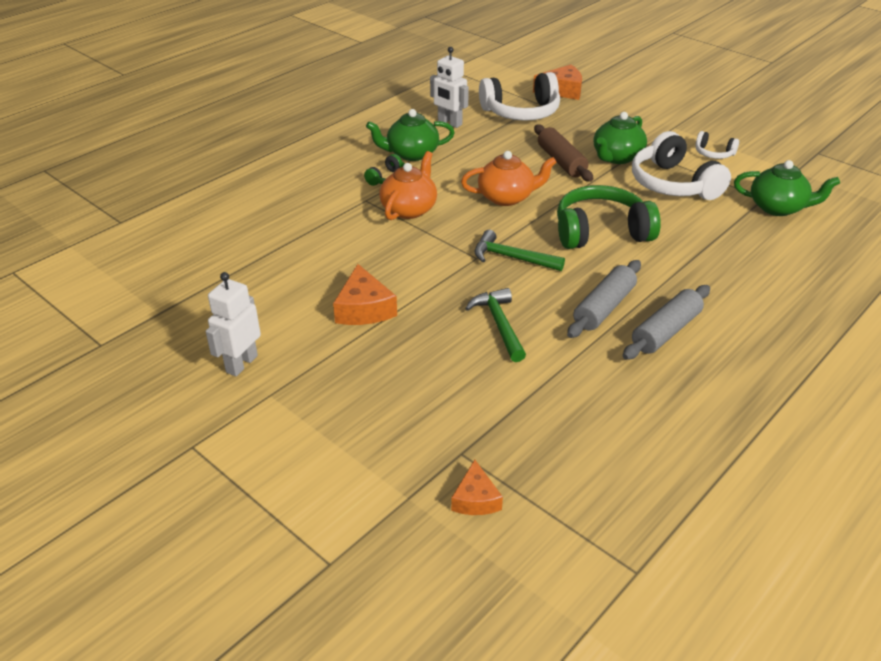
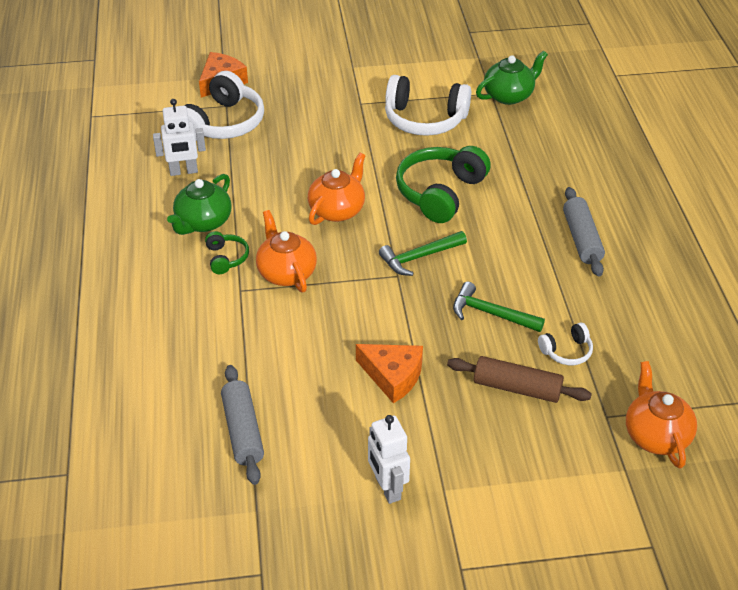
camera: 50 degrees left, 5 degrees up
orange cheese [451,460,503,515] -> orange teapot [626,361,697,468]
brown rolling pin [534,125,593,182] -> brown rolling pin moved to [447,356,592,403]
grey rolling pin [567,260,641,338] -> grey rolling pin moved to [221,365,264,485]
green teapot [594,112,647,164] -> none
white headphones [695,131,739,159] -> white headphones moved to [538,322,593,365]

